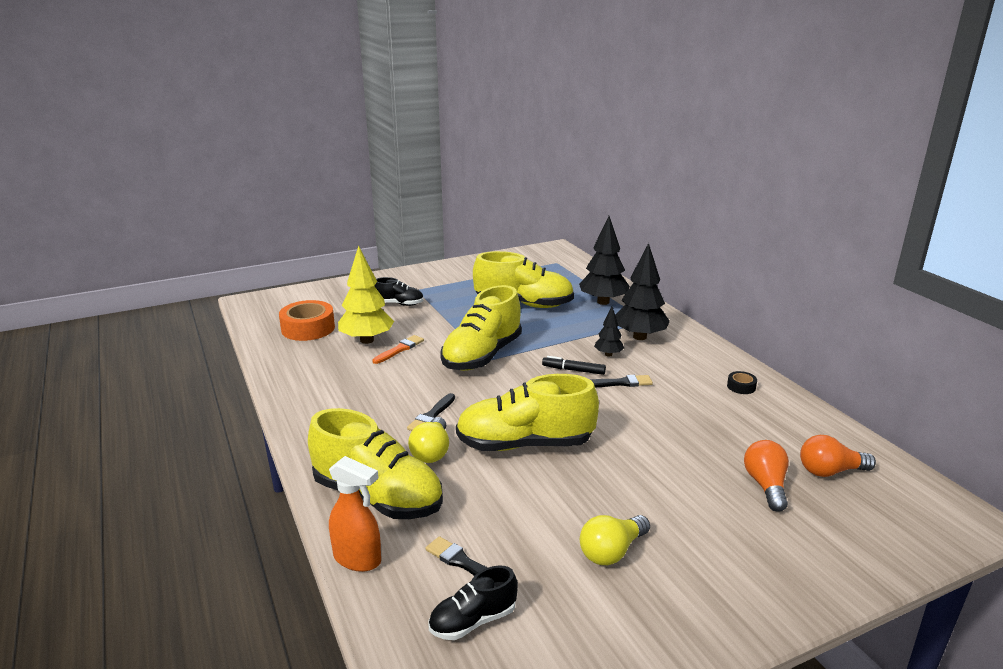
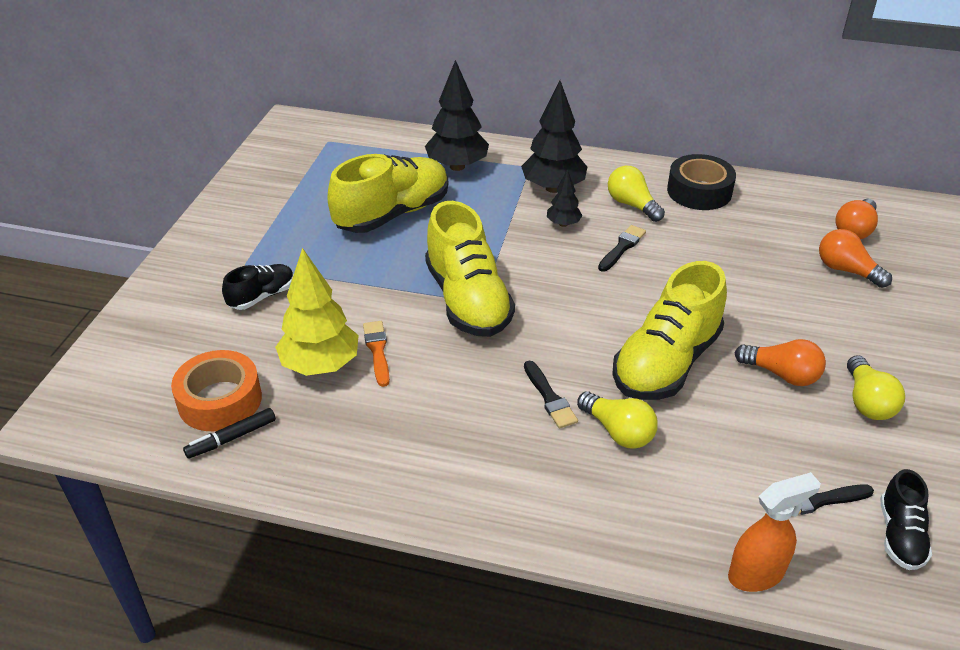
camera: 50 degrees left, 15 degrees up
yellow shoe [308,408,443,519] -> none
black marker [542,356,606,375] -> black marker moved to [183,408,276,459]
black tape [727,371,757,394] -> black tape [667,154,736,210], size x2.18
none -> yellow light bulb [608,166,665,222]
none -> orange light bulb [735,339,826,386]

